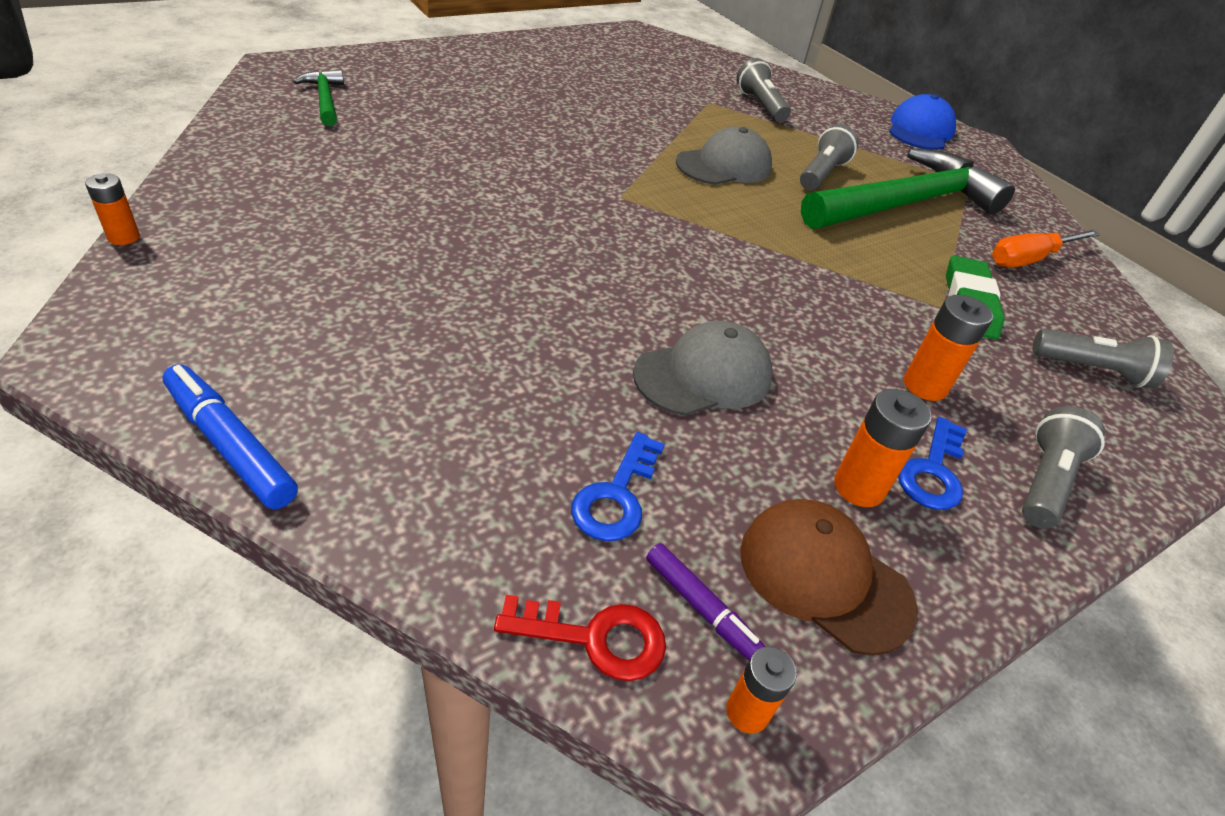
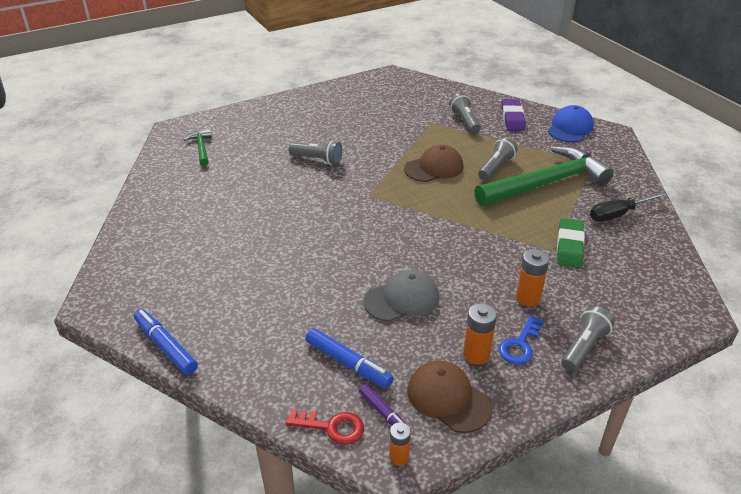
camera: 10 degrees right, 5 degrees down
orange battery [85,173,140,245] -> none
blue key [571,432,665,541] -> blue marker [306,328,393,388]
grey cap [676,126,772,185] -> brown cap [404,145,463,182]
orange screwdriver [992,230,1100,267] -> black screwdriver [590,192,666,222]
grey flashlight [1033,329,1174,388] -> grey flashlight moved to [288,141,342,165]
none -> purple eraser [501,99,526,131]

